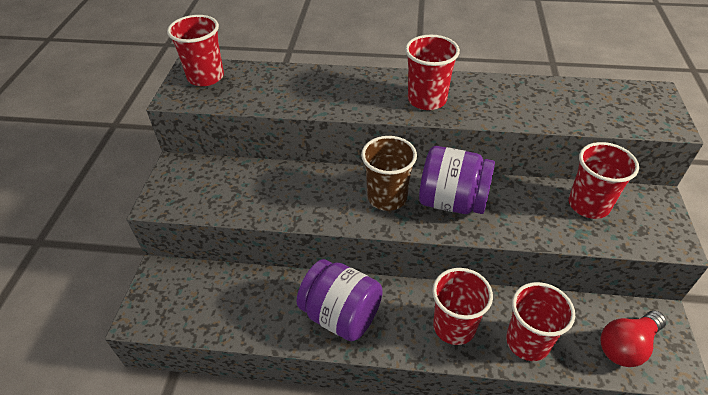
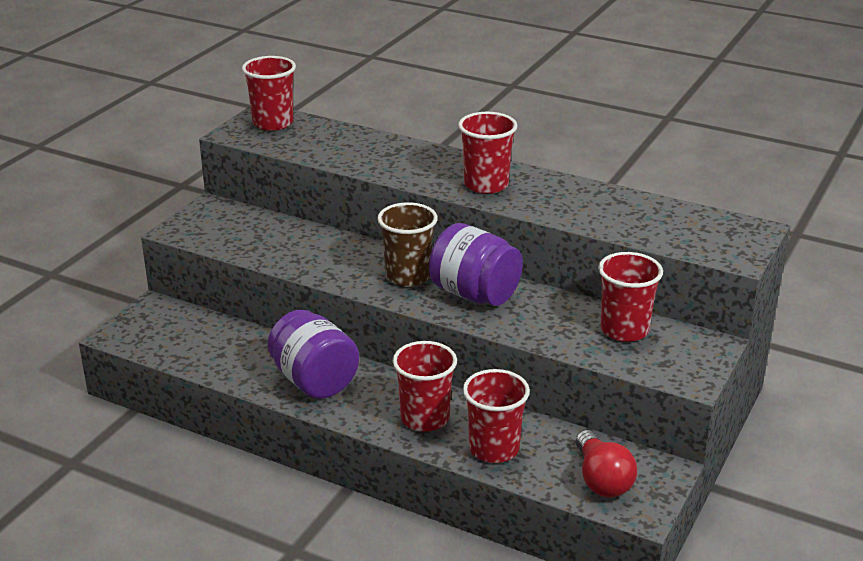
camera: 20 degrees right, 15 degrees down
red light bulb [600,311,666,367] -> red light bulb turned 90 degrees counterclockwise [576,430,637,498]

